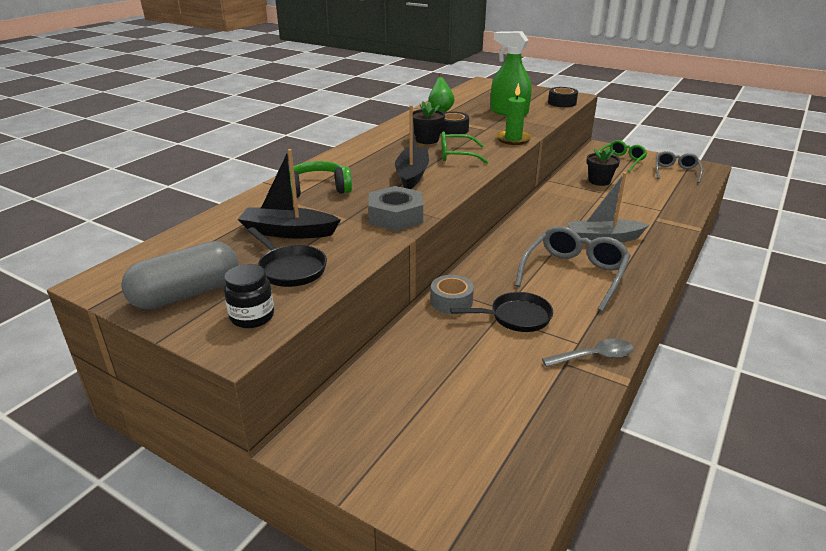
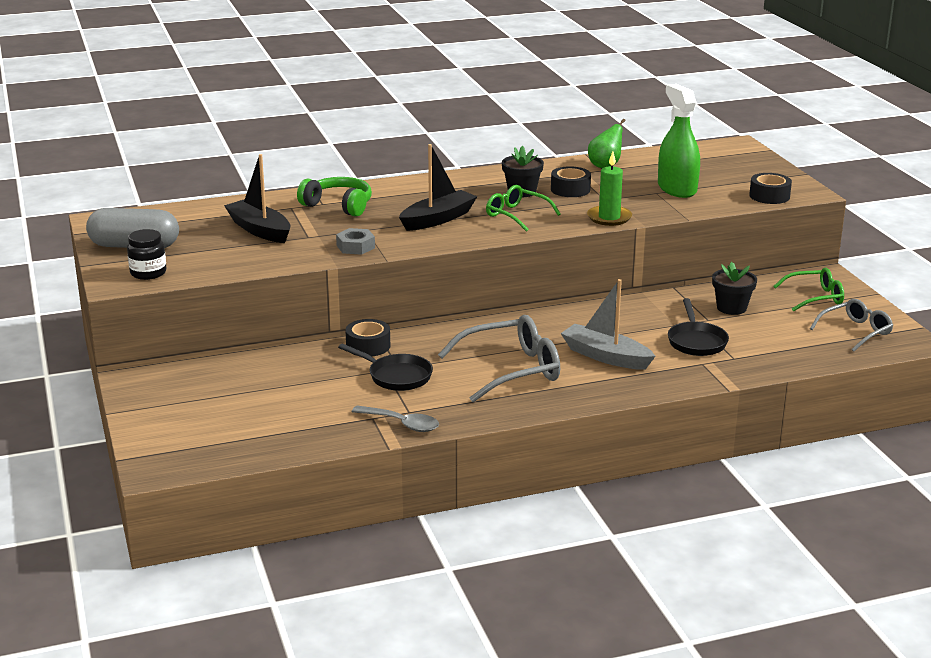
camera: 40 degrees right, 5 degrees down
black pan [247,227,327,287] -> black pan moved to [668,298,729,356]
grey nut [369,186,423,231] -> grey nut [336,228,375,255], size x0.63
grey tape [431,275,474,314] -> black tape [345,319,390,357]

